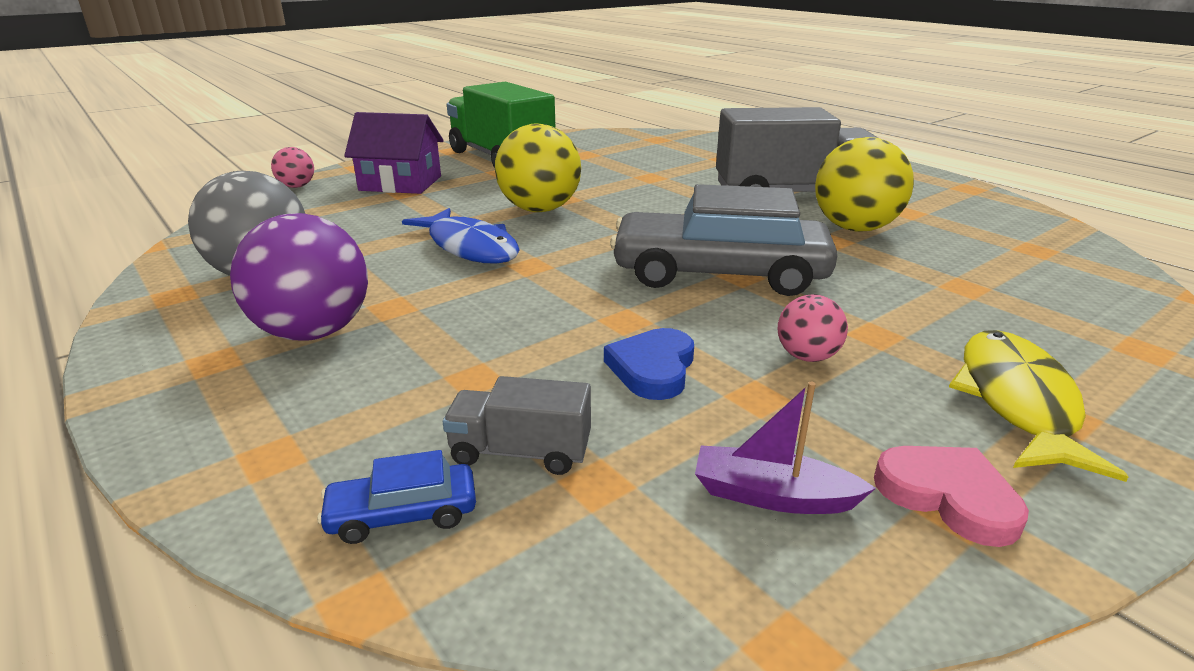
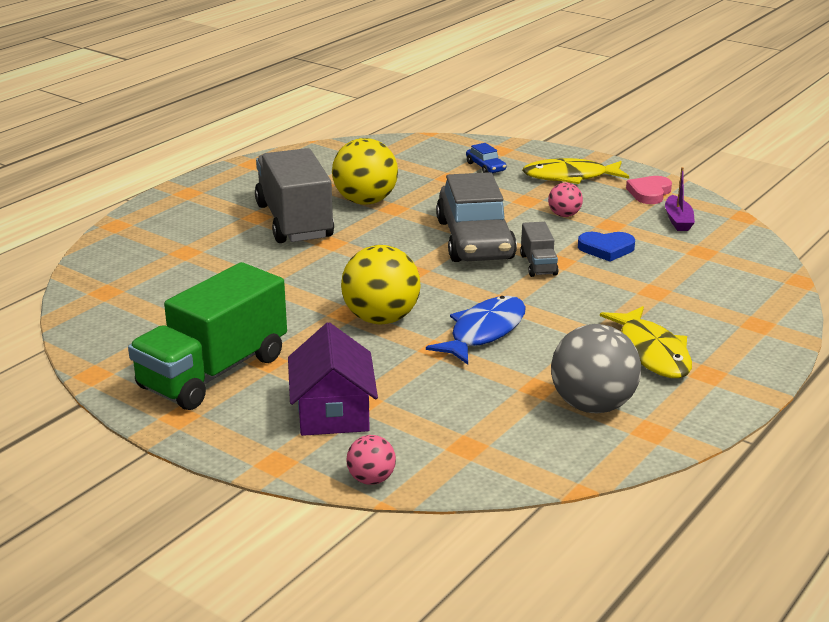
camera: 105 degrees left, 0 degrees up
purple ball [230,213,368,341] -> yellow fish [600,306,692,378]
blue car [317,450,476,544] -> blue car moved to [466,143,506,173]
grey truck [443,376,591,475] -> grey truck moved to [520,222,559,277]

